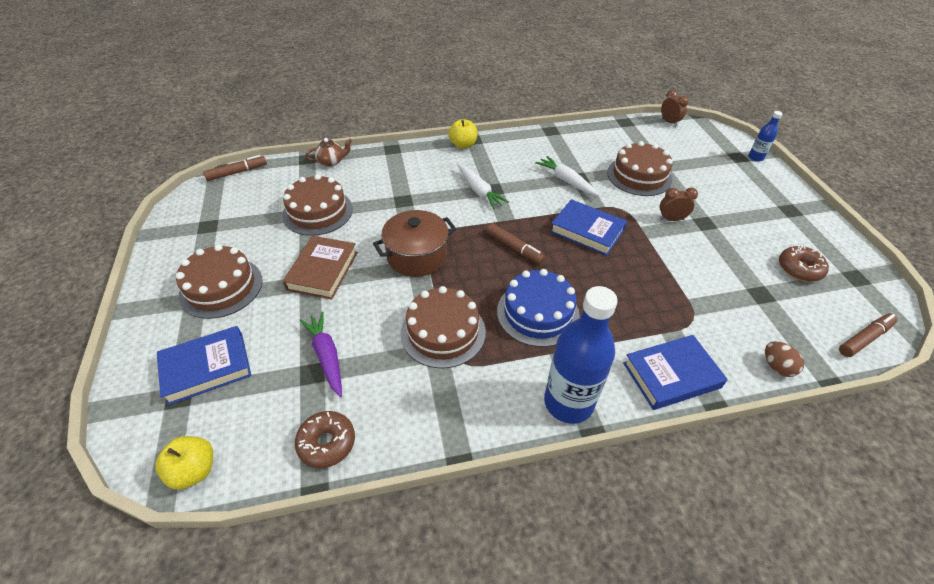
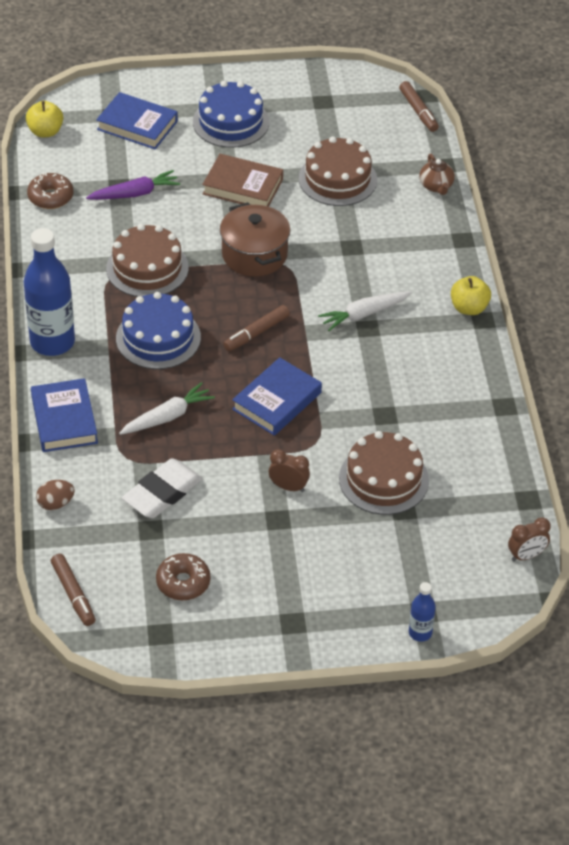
camera: 95 degrees right, 0 degrees up
blue book [157,326,251,405] -> blue book turned 45 degrees counterclockwise [96,92,178,149]
brown cake [176,244,262,319] -> blue cake [193,81,269,148]
white carrot [535,156,599,196] -> white carrot moved to [119,382,215,435]
brown clock [659,188,698,221] -> brown clock turned 75 degrees counterclockwise [269,449,310,492]
none -> white eraser [122,458,203,518]

